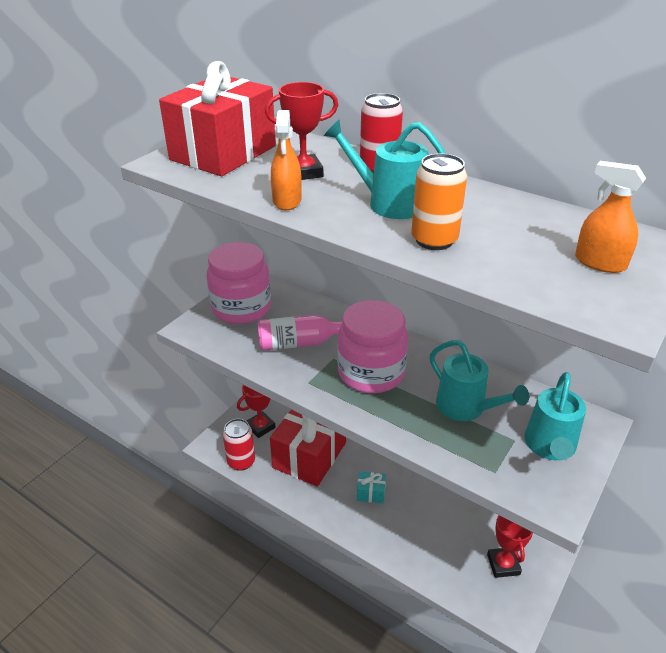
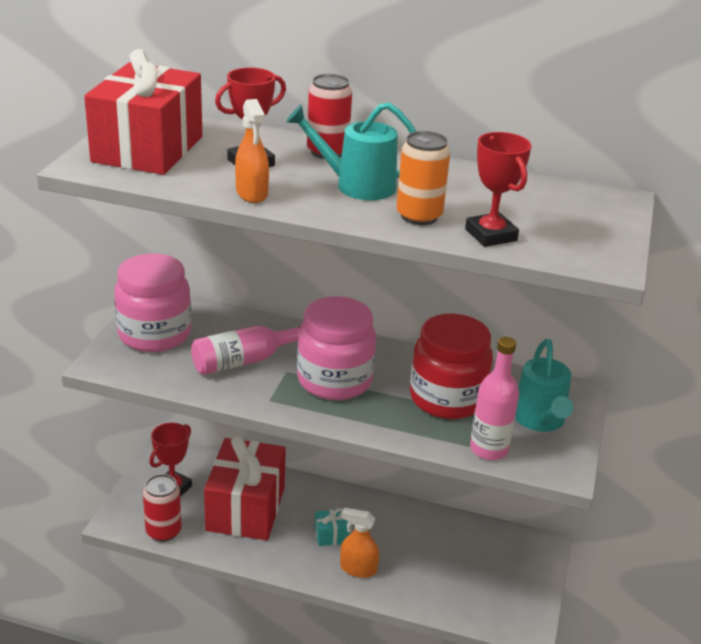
camera: 20 degrees left, 5 degrees down
turquoise watering can [430,340,529,421] -> red jar [410,314,493,419]
red trophy [487,515,533,578] -> red trophy moved to [465,132,531,247]
orange spray bottle [575,161,646,273] -> orange spray bottle moved to [340,508,379,578]
none -> pink bottle [470,337,519,460]

